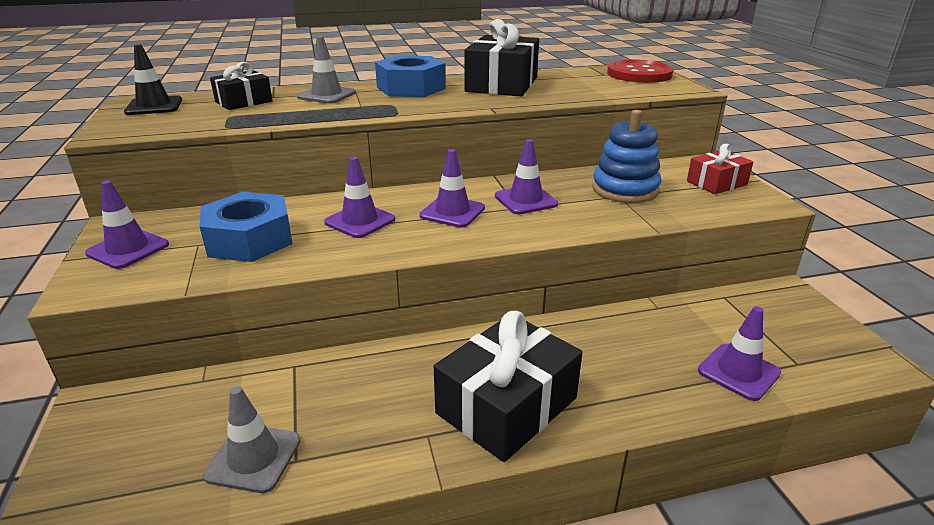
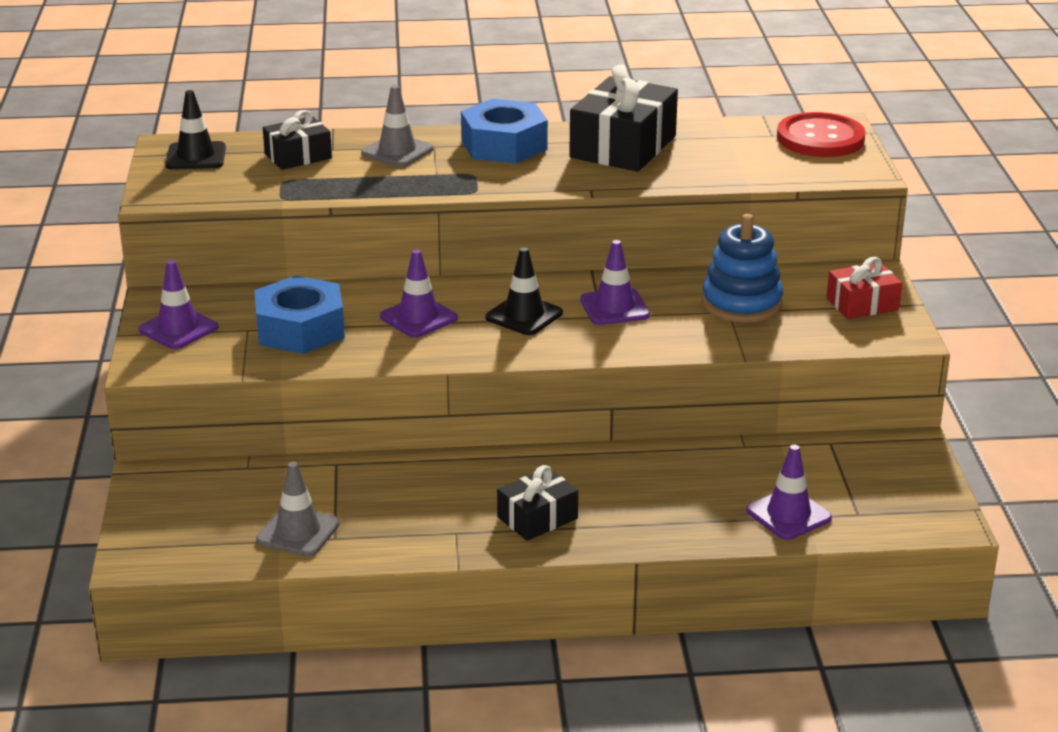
camera: 10 degrees right, 0 degrees up
purple traffic cone [419,149,485,228] -> black traffic cone [485,247,563,335]
black gift [434,311,582,462] -> black gift [497,465,578,541], size x0.57

